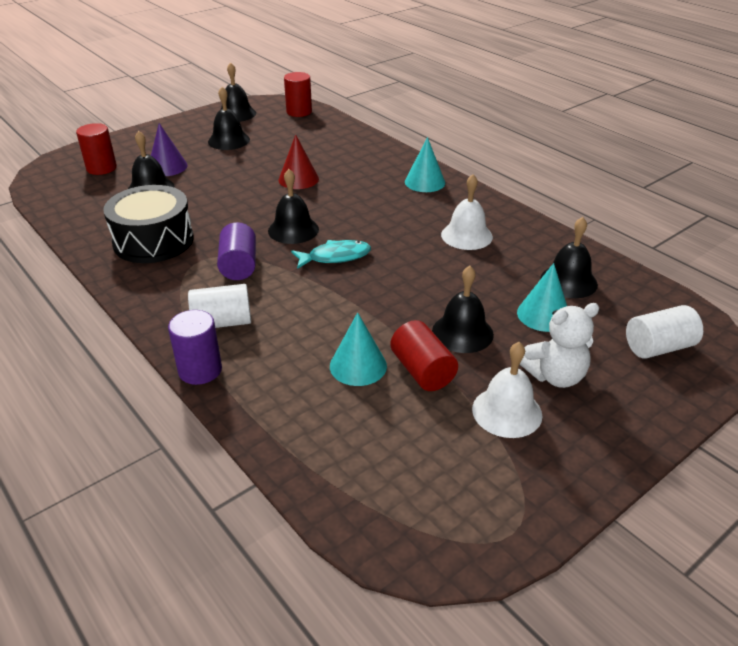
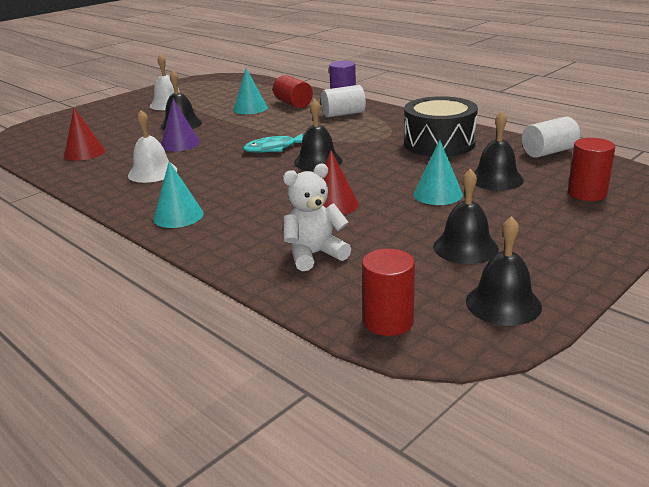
camera: 175 degrees right, 10 degrees down
purple cone [151,123,187,176] -> purple cone moved to [161,99,200,151]
purple cylinder [217,222,256,280] -> none
red cylinder [390,320,458,391] -> red cylinder moved to [273,75,313,108]
turquoise cone [517,263,567,332] -> turquoise cone moved to [413,140,463,205]
white teddy bear [520,303,599,388] -> white teddy bear moved to [283,164,351,271]
black bell [540,217,598,298] -> red cone [64,108,105,161]
white cylinder [626,305,703,359] -> white cylinder moved to [522,116,580,158]

